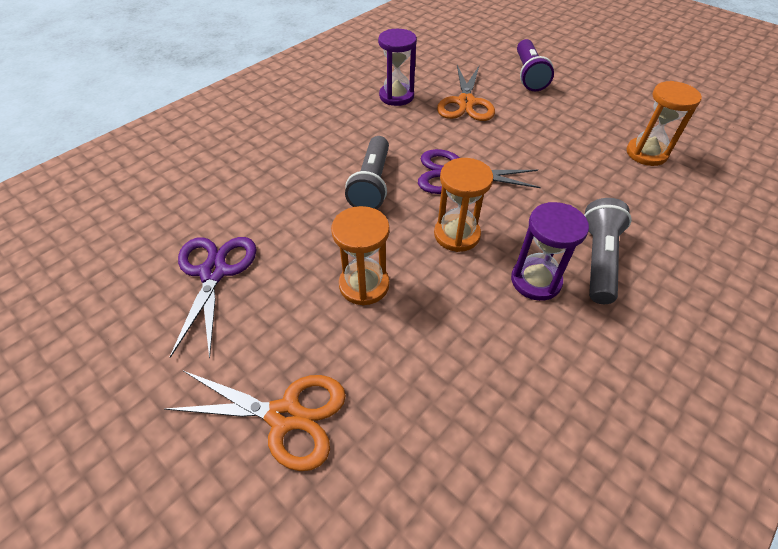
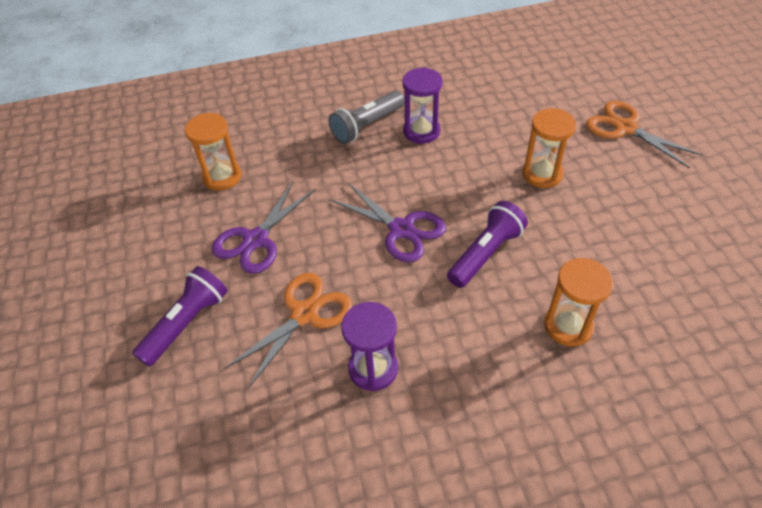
camera: 145 degrees left, 0 degrees up
purple scissors [169,237,257,358] -> purple scissors moved to [212,182,315,274]
grey flashlight [345,136,389,209] -> purple flashlight [447,201,528,288]
orange hourglass [434,158,493,252] -> orange hourglass moved to [544,258,613,346]

